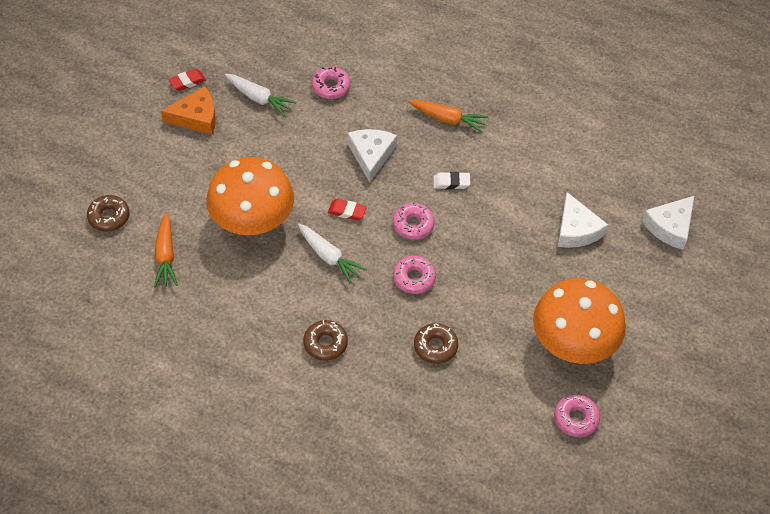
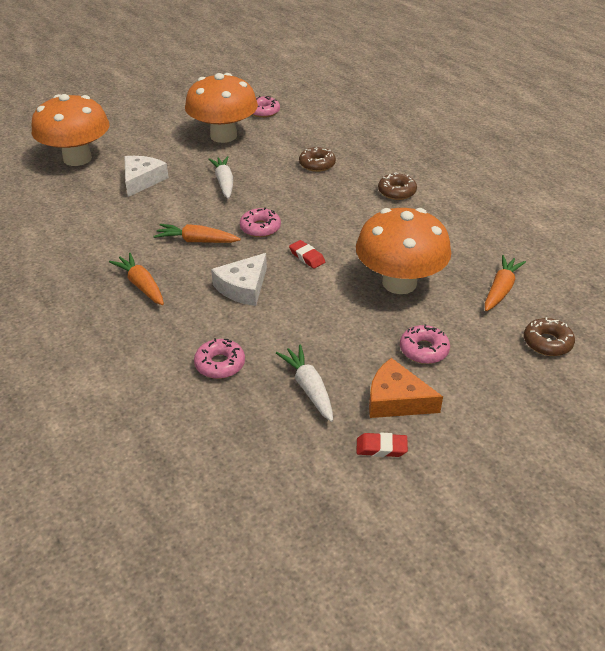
camera: 145 degrees left, 15 degrees down
white carrot [298,224,367,284] -> white carrot moved to [208,156,233,199]
pink donut [393,256,436,294] -> pink donut moved to [400,324,450,364]
white eraser [433,172,470,189] -> orange carrot [154,224,241,243]
white cheese [642,196,694,250] -> orange mushroom [32,94,110,166]

